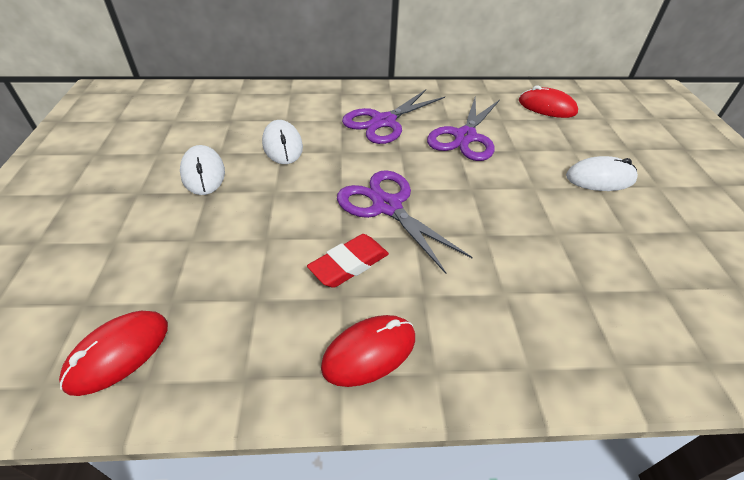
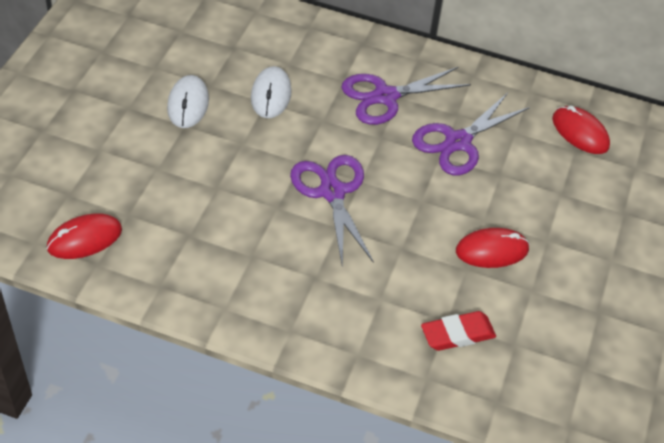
camera: 20 degrees right, 5 degrees up
red eraser [307,234,389,288] -> red eraser moved to [421,311,496,351]
red mouse [321,315,415,387] -> red mouse moved to [456,228,530,268]
white mouse [566,156,638,191] -> none

